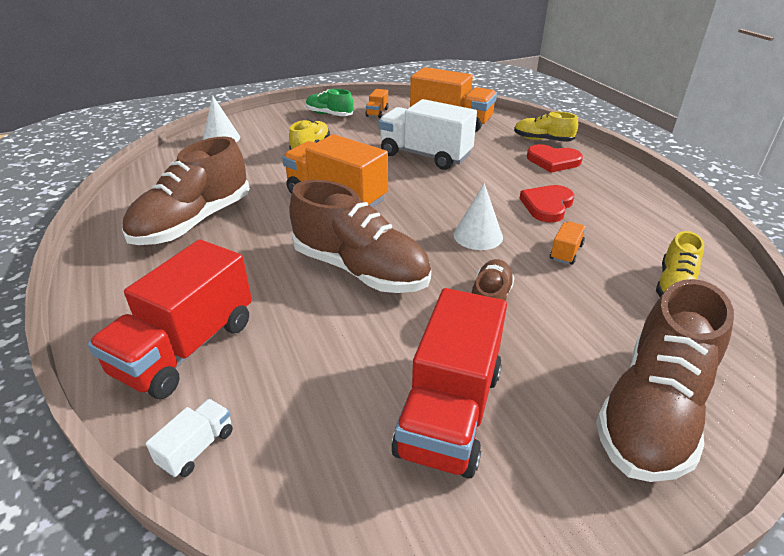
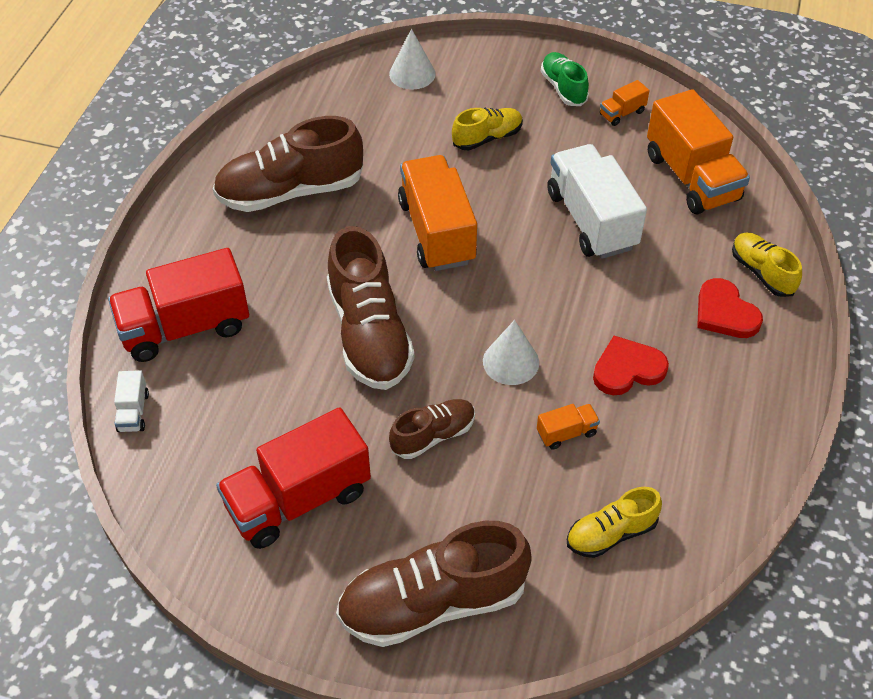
camera: 40 degrees right, 15 degrees up
white truck [146,399,233,478] -> white truck turned 105 degrees clockwise [114,370,149,432]

